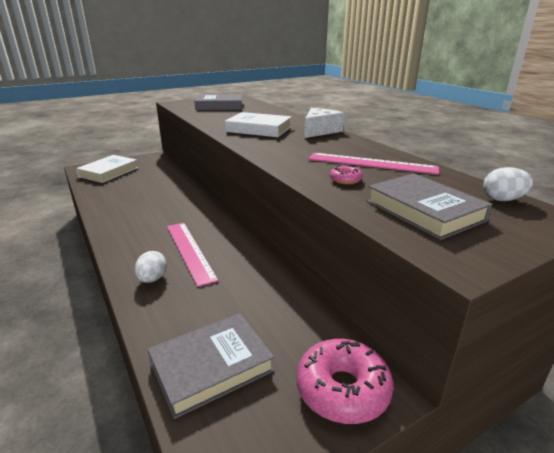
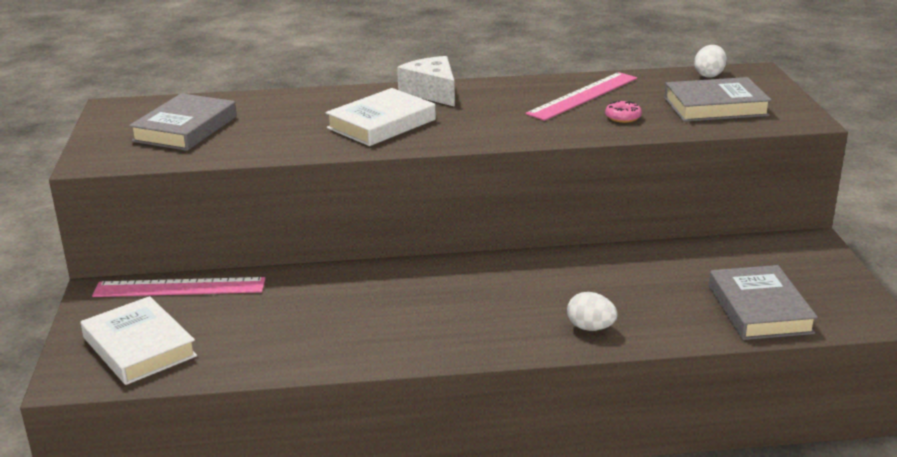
camera: 65 degrees left, 0 degrees up
pink ruler [167,223,219,287] -> pink ruler moved to [92,277,266,297]
pink donut [296,339,393,424] -> none

